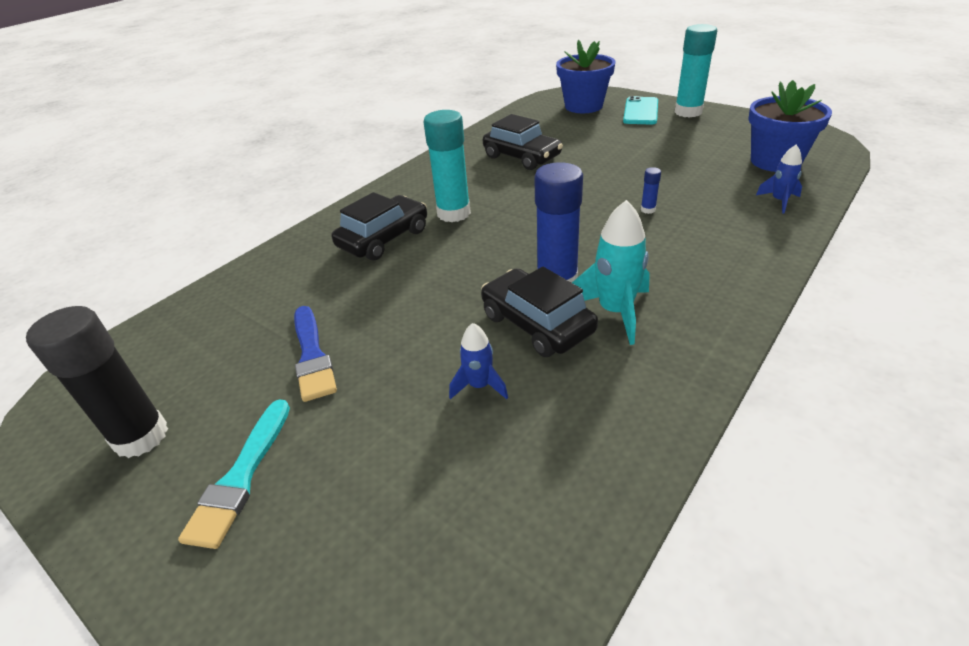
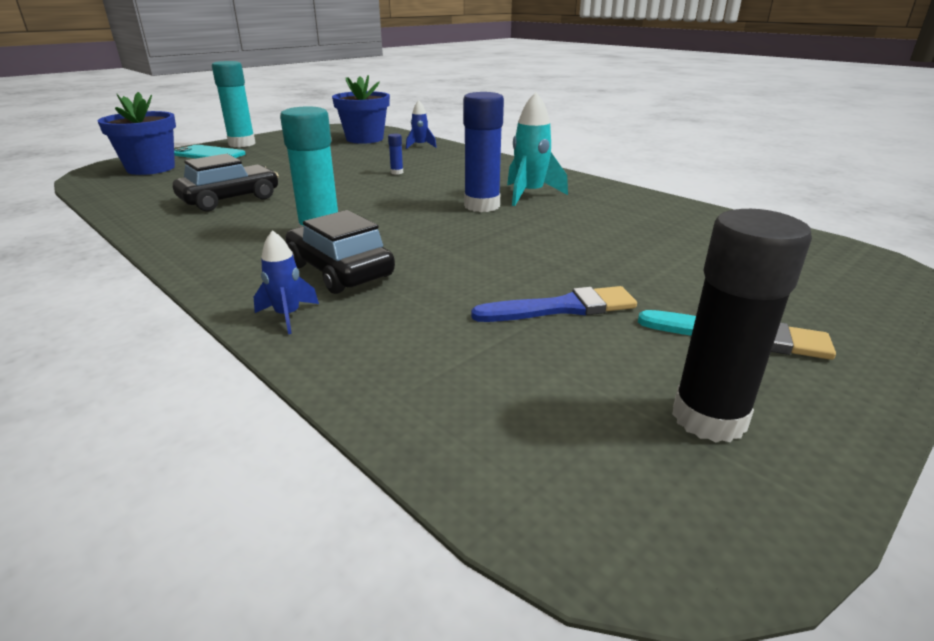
camera: 85 degrees left, 10 degrees down
blue rocket [449,323,508,399] -> blue rocket moved to [254,230,319,334]
black car [481,267,598,357] -> none

